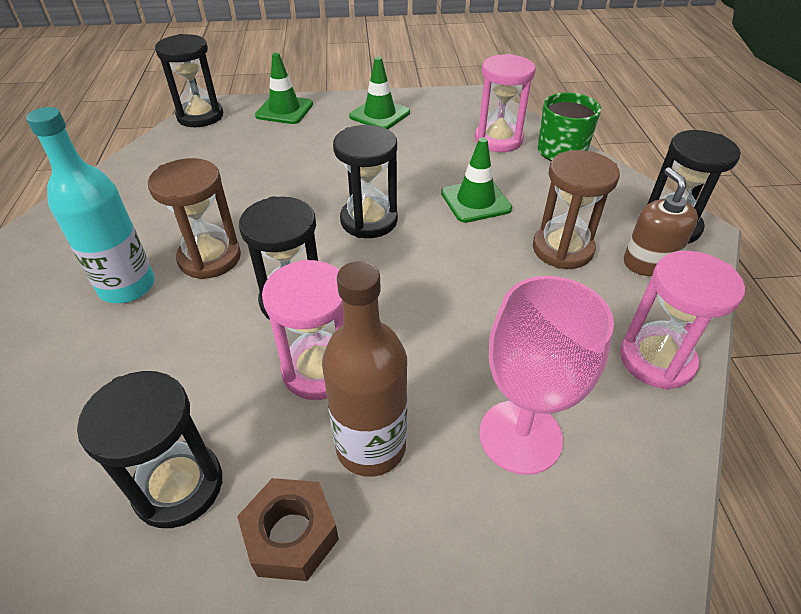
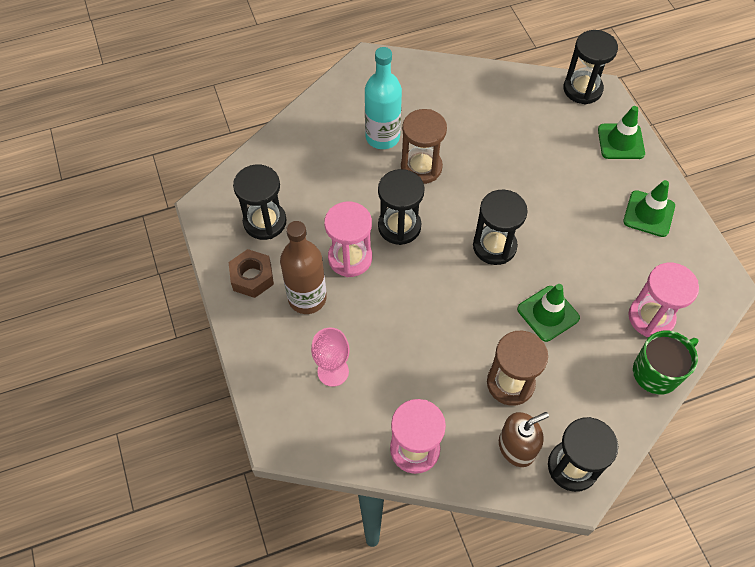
camera: 75 degrees right, 15 degrees up
pink goblet [479,276,614,475] -> pink goblet [311,328,350,387], size x0.65

